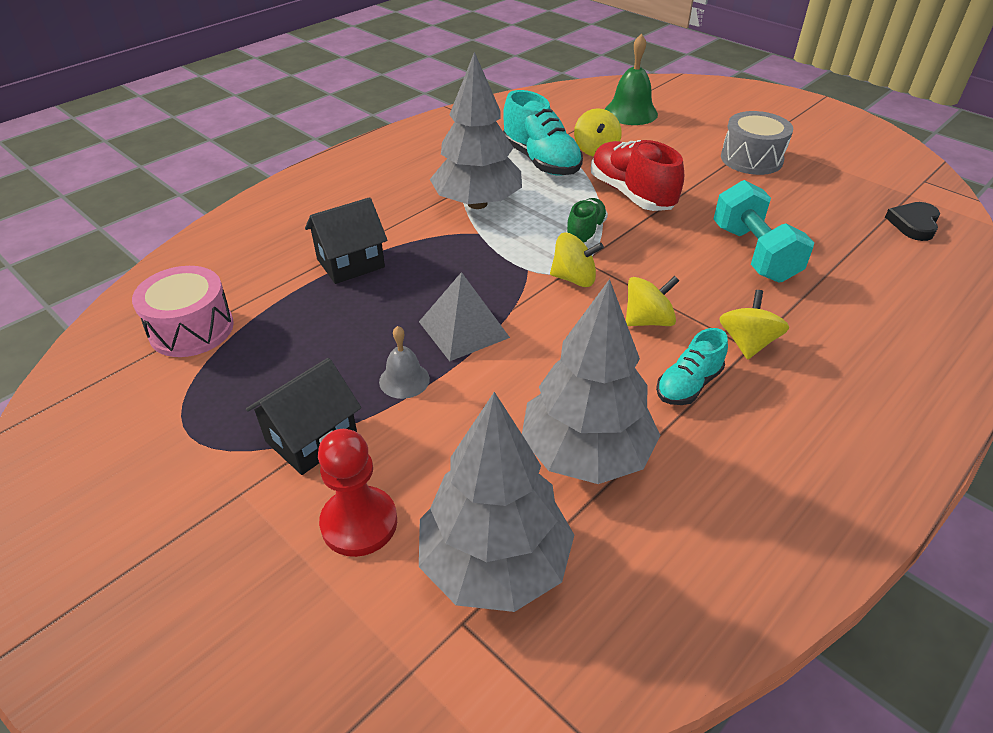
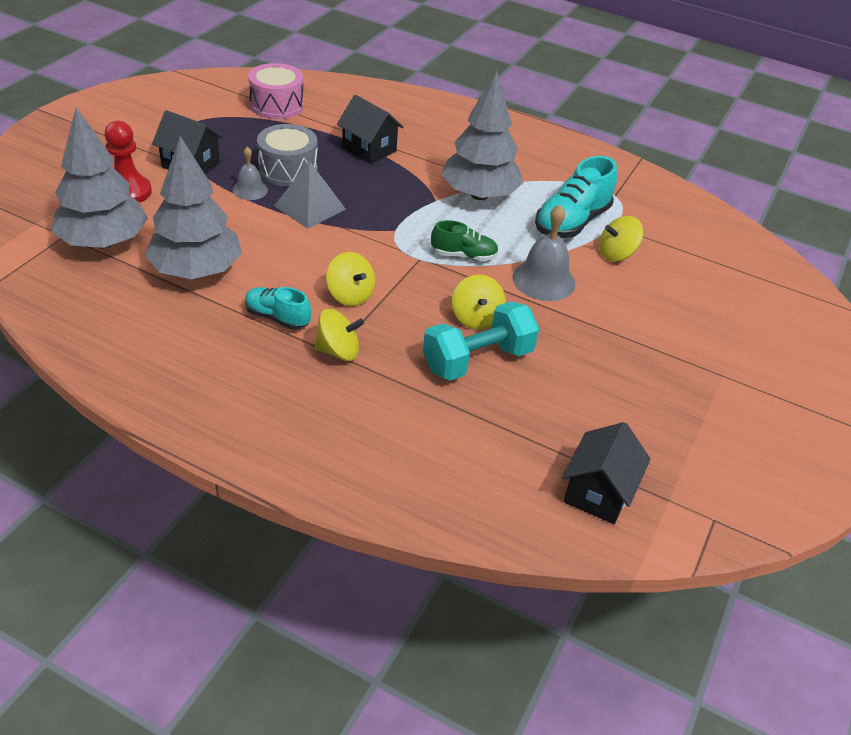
camera: 70 degrees right, 0 degrees up
yellow spinning top [550,233,604,287] -> yellow spinning top moved to [452,274,506,330]
red shoe [591,140,684,211] -> grey bell [512,205,576,301]
green bell [605,34,658,125] -> none
grey drum [721,111,793,175] -> grey drum moved to [257,124,318,187]
black heart [885,202,940,241] -> black house [562,422,651,524]

